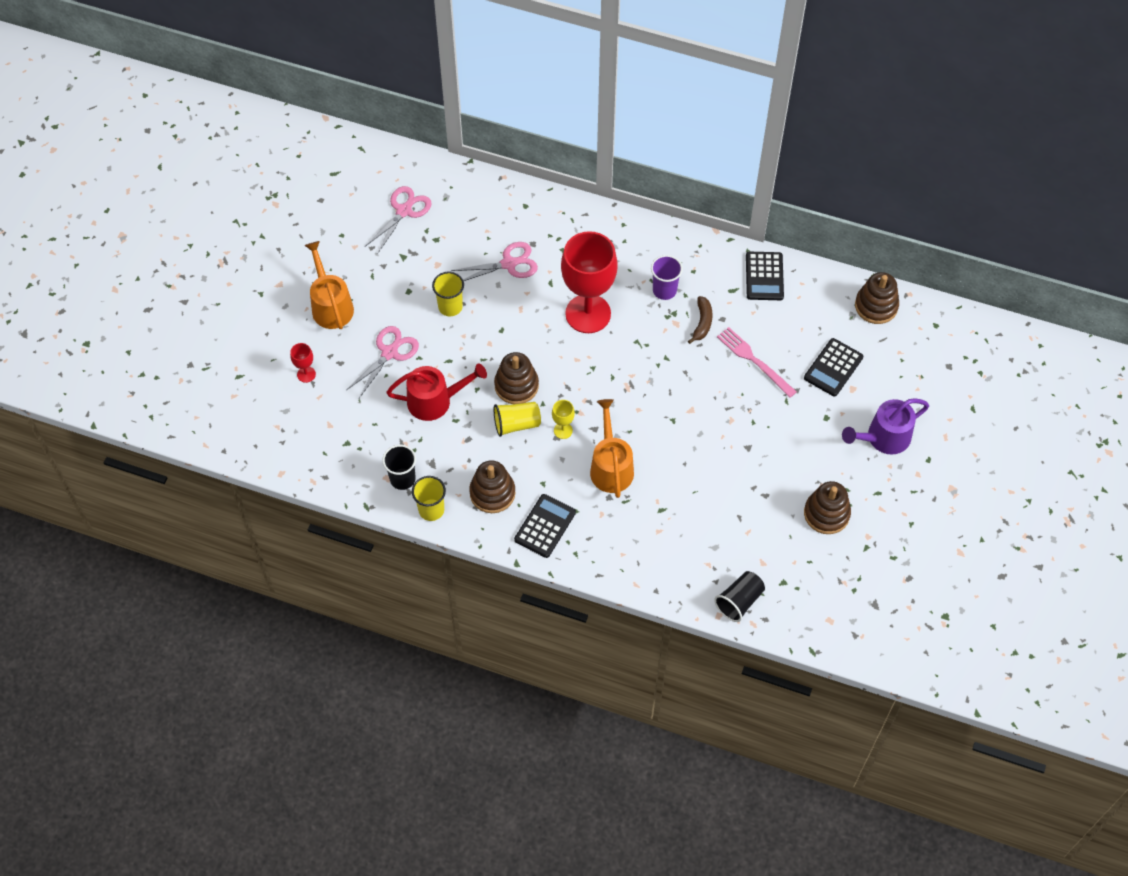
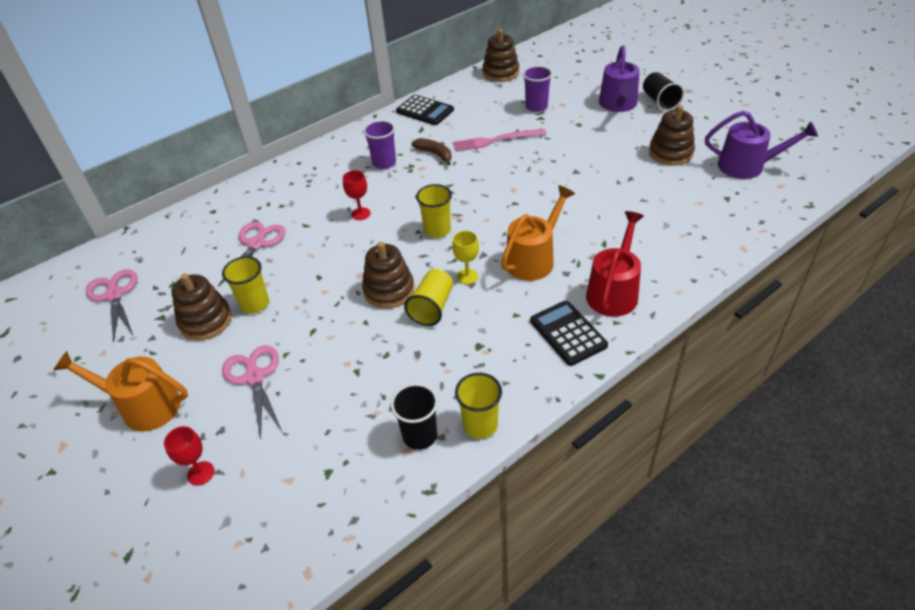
camera: 55 degrees left, 15 degrees down
red watering can [386,363,487,421] -> red watering can moved to [586,211,644,317]
brown stacking toy [469,460,515,513] -> brown stacking toy moved to [171,273,232,341]
red goblet [561,231,618,333] -> red goblet [343,170,370,220], size x0.40
orange watering can [590,399,634,498] -> orange watering can turned 105 degrees clockwise [501,185,575,281]
black cup [714,571,765,622] -> black cup moved to [643,72,684,111]
black calculator [804,338,863,397] -> purple cup [523,66,552,112]
none -> yellow cup [416,184,452,238]
none -> purple watering can [705,111,818,179]

